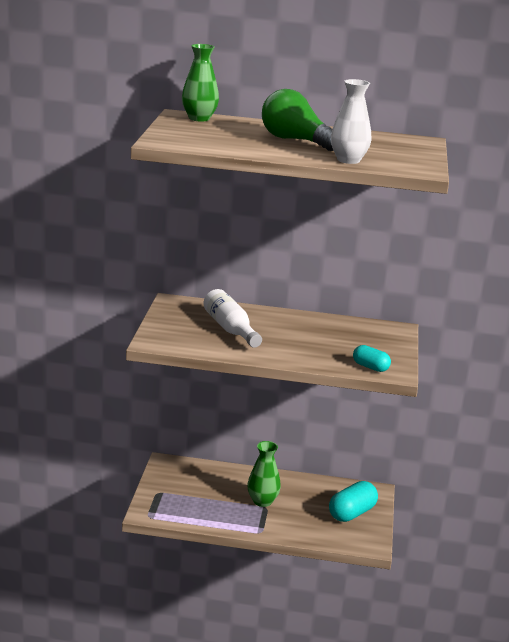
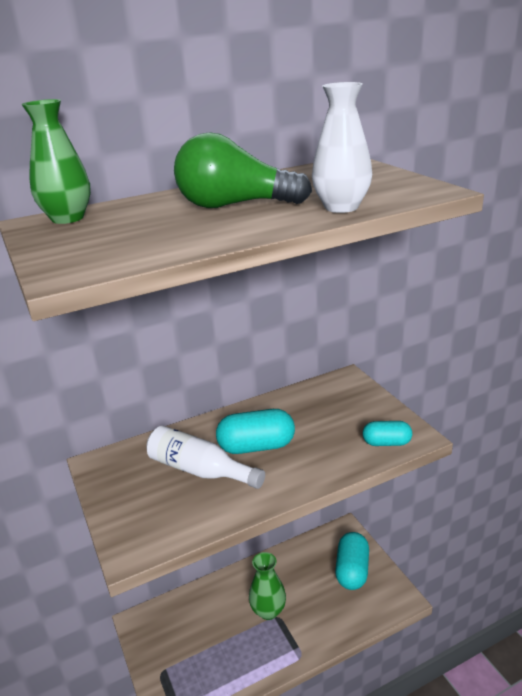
camera: 30 degrees left, 5 degrees up
none -> turquoise capsule [216,409,295,454]

